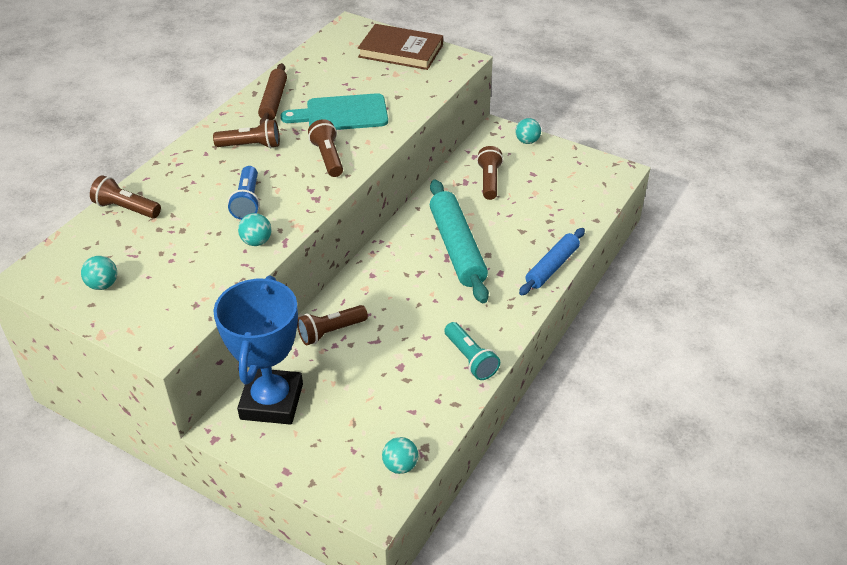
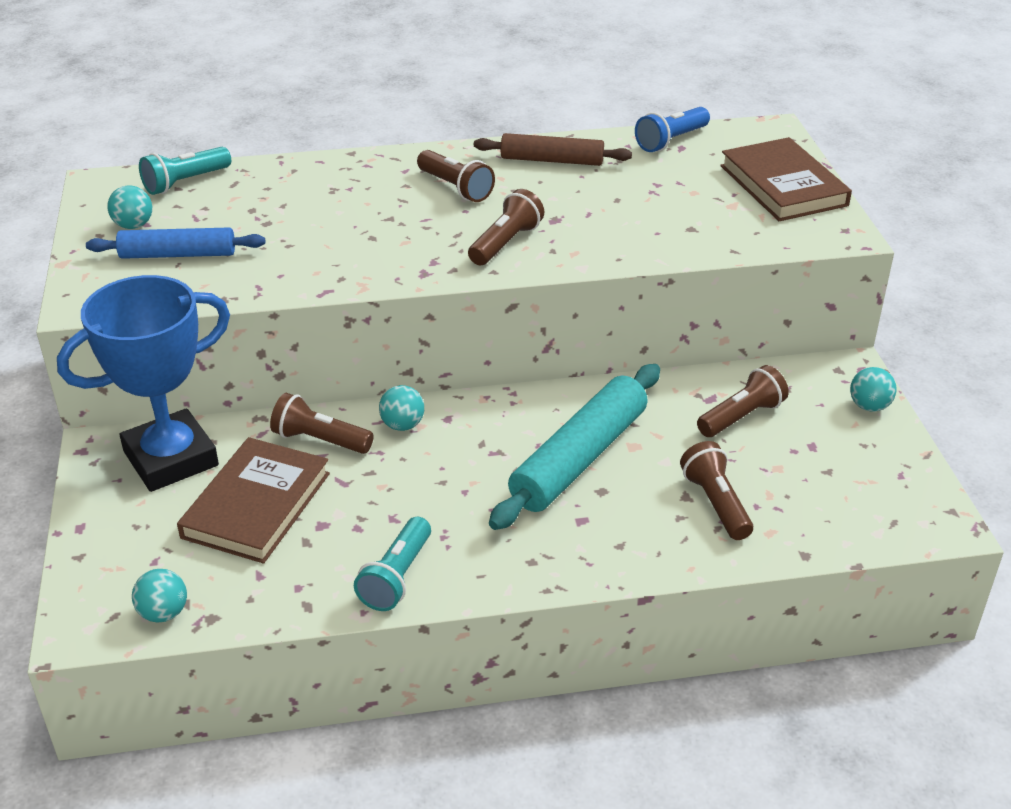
camera: 50 degrees right, 5 degrees down
brown flashlight [90,175,161,218] -> brown flashlight moved to [680,441,753,540]
blue flashlight [228,166,260,220] -> blue flashlight moved to [635,107,710,152]
turquoise ball [238,213,272,246] -> turquoise ball moved to [379,385,424,431]
brown rolling pin [258,63,287,124] -> brown rolling pin turned 45 degrees clockwise [474,133,632,166]
turquoise cutting board [281,93,388,130] -> none
blue rolling pin [519,228,585,295] -> blue rolling pin moved to [86,227,265,259]
none -> turquoise flashlight [139,147,231,195]
none -> brown book [177,437,330,564]

